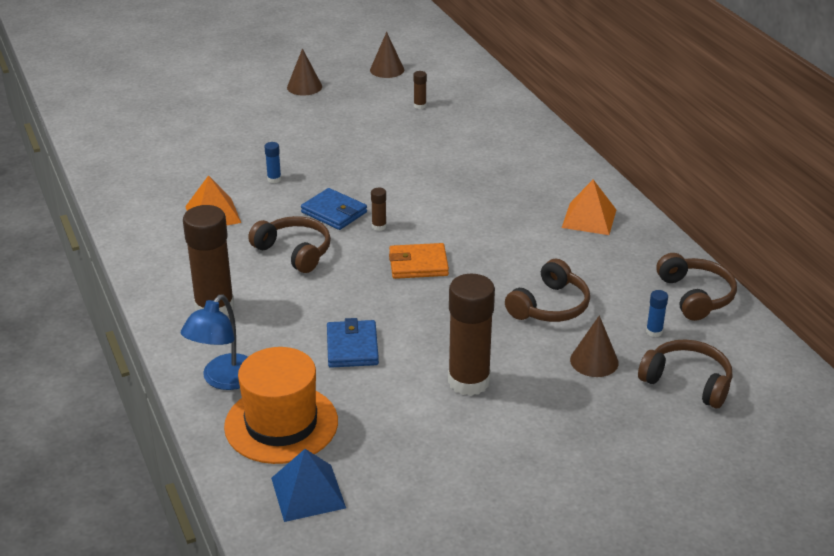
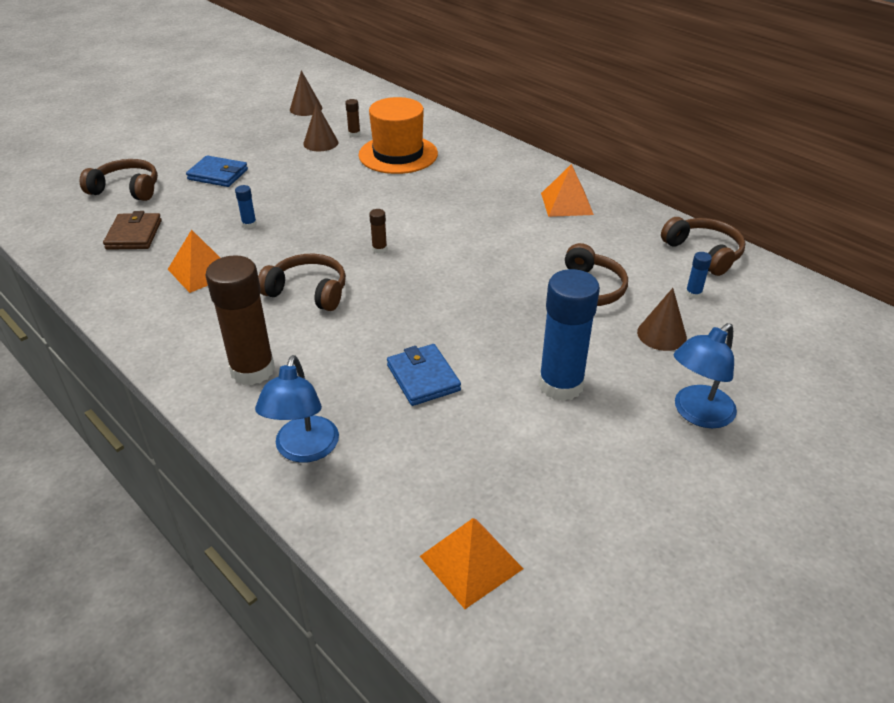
camera: 20 degrees left, 5 degrees up
orange hat [224,347,338,464] -> orange hat moved to [358,97,438,174]
blue pyramid [271,449,346,522] -> orange pyramid [420,518,523,609]
brown cone [287,48,322,95] -> brown cone moved to [303,103,338,151]
blue wallet [301,188,367,230] -> blue wallet moved to [186,156,248,187]
orange wallet [389,243,449,279] -> none
brown glue stick [448,273,495,396] -> blue glue stick [539,269,600,401]
brown headphones [638,339,732,408] -> brown headphones moved to [80,159,158,201]
none -> brown wallet [103,211,162,250]
none -> blue lamp [674,323,737,428]

